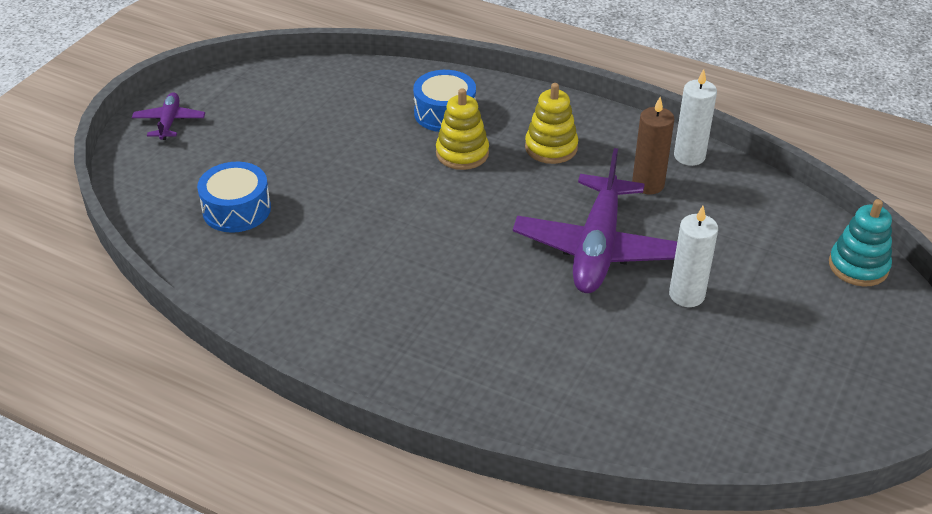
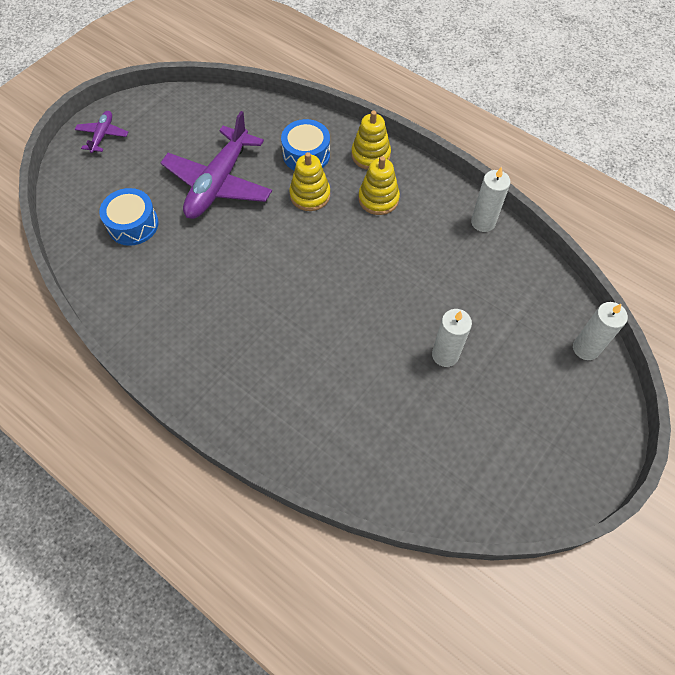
camera: 10 degrees right, 20 degrees up
purple plane [513,148,677,293] -> purple plane moved to [160,111,272,219]
brown candle [632,97,674,194] -> none
turquoise stacking toy [829,199,892,287] -> white candle [573,302,628,360]
none -> yellow stacking toy [351,111,391,170]

